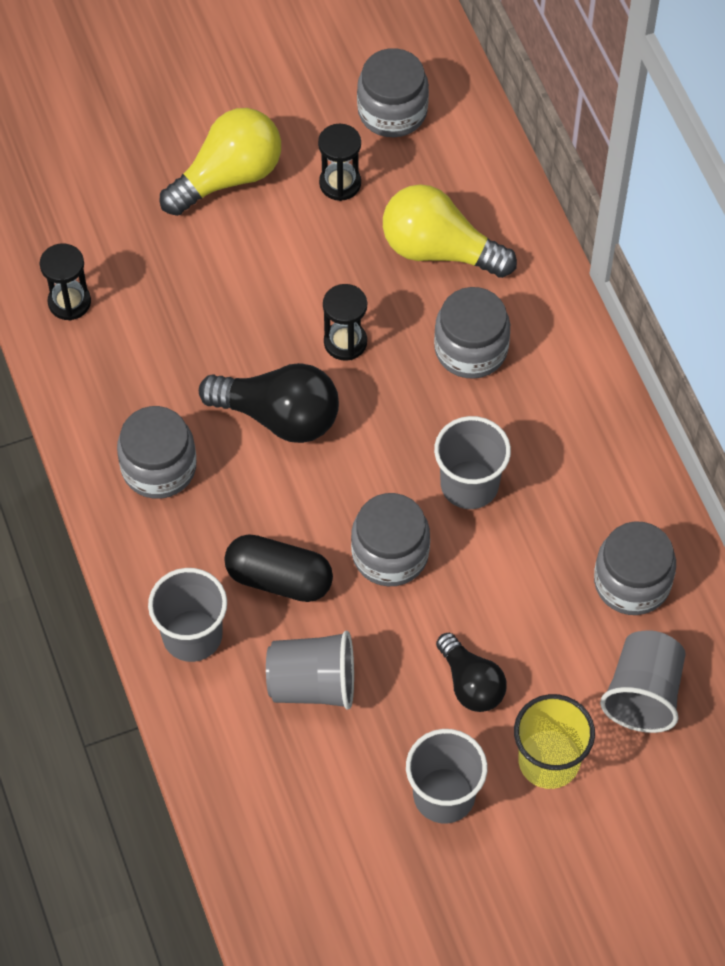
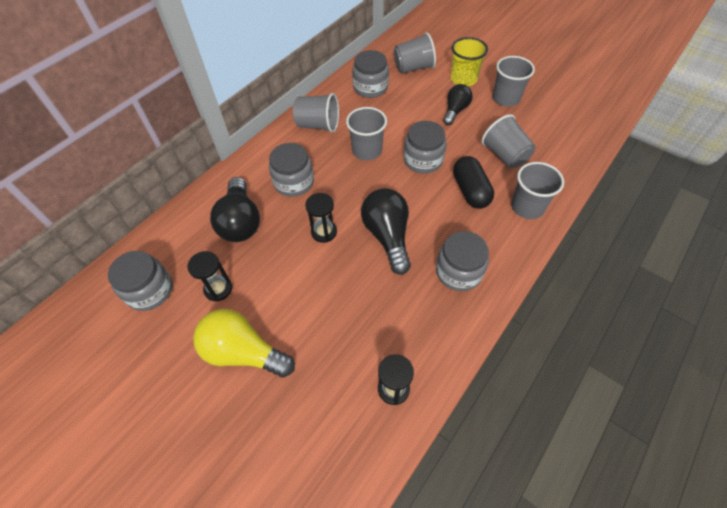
camera: 120 degrees left, 5 degrees down
yellow light bulb [383,184,517,278] -> black light bulb [210,177,260,242]
none -> grey cup [293,93,339,133]

